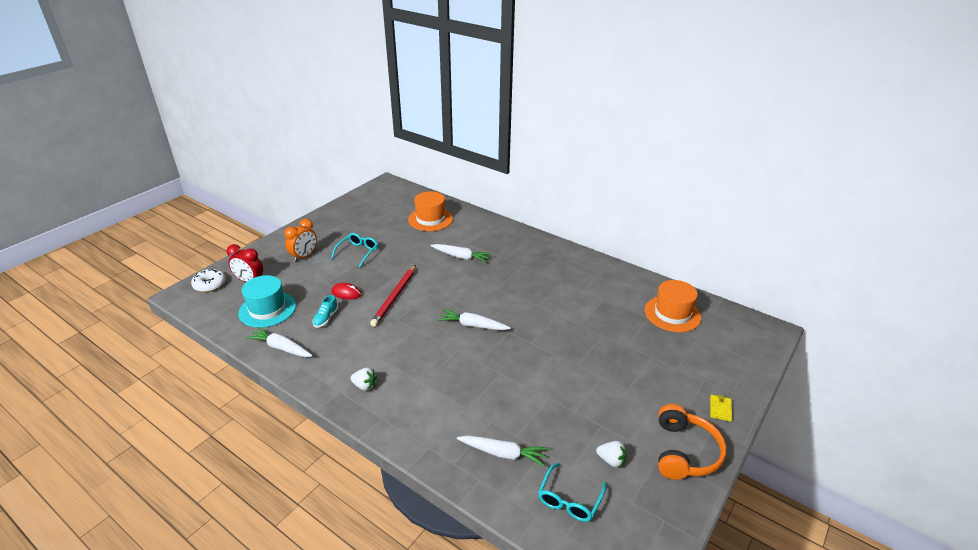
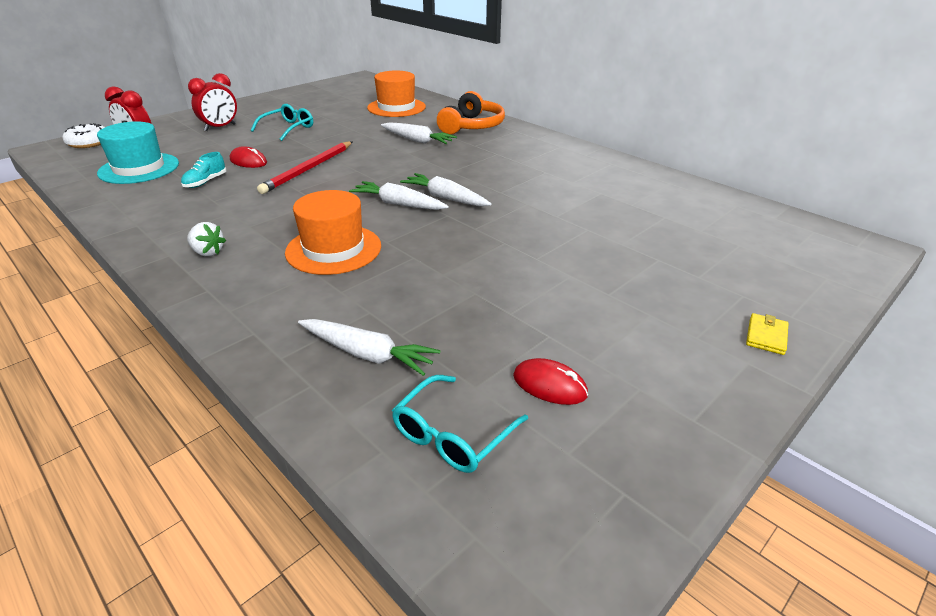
camera: 10 degrees right, 0 degrees up
white carrot [246,327,313,357] -> white carrot moved to [400,173,492,206]
orange clock [284,219,317,262] -> red clock [188,73,237,131]
white strawberry [596,441,627,468] -> red mouse [513,358,588,405]
orange hat [645,280,701,332] -> orange hat moved to [285,190,381,275]
orange headphones [658,404,727,480] -> orange headphones moved to [437,91,505,135]

